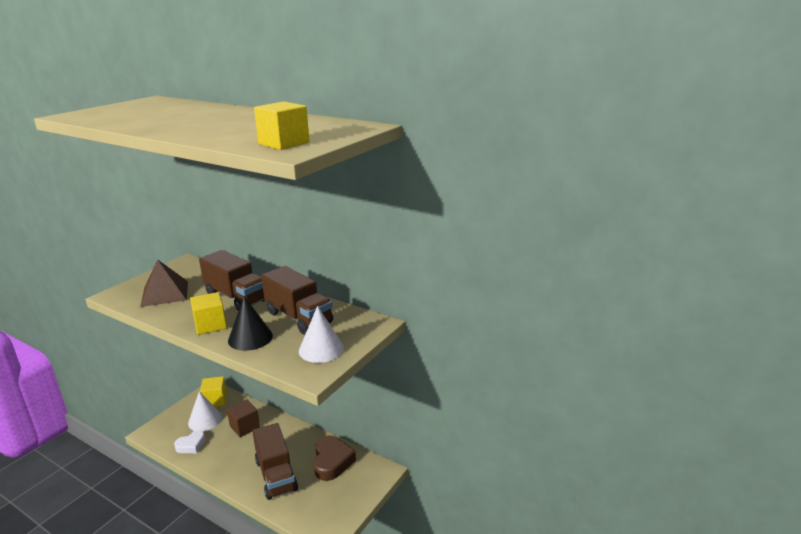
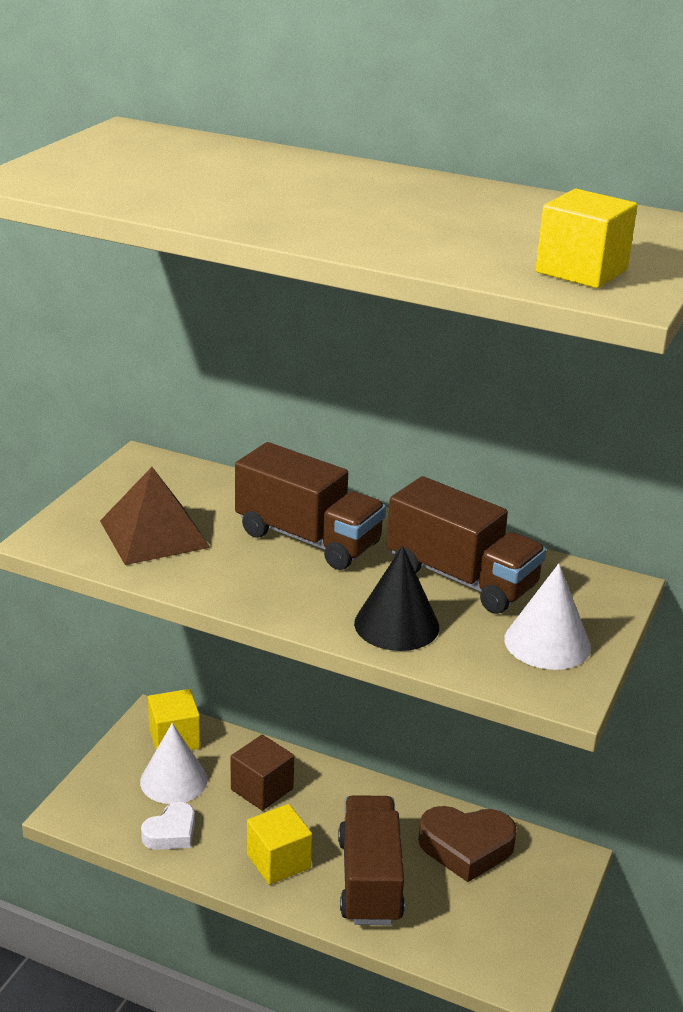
camera: 10 degrees left, 5 degrees up
yellow cube [190,292,227,335] -> yellow cube moved to [247,804,312,885]
brown truck [252,423,298,500] -> brown truck turned 150 degrees counterclockwise [338,795,405,925]
brown heart [314,436,356,481] -> brown heart turned 105 degrees clockwise [418,806,517,882]

